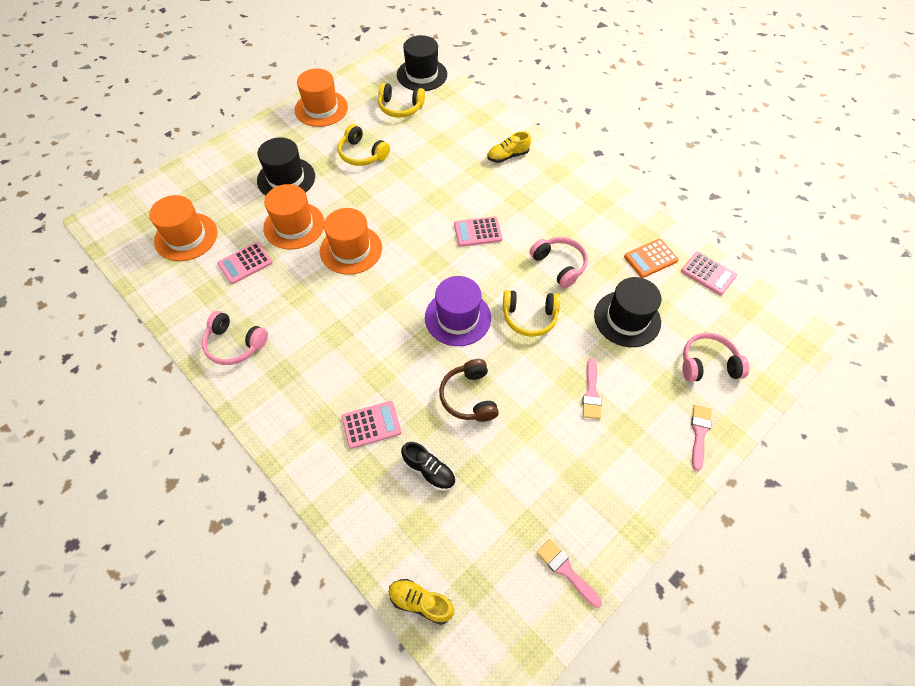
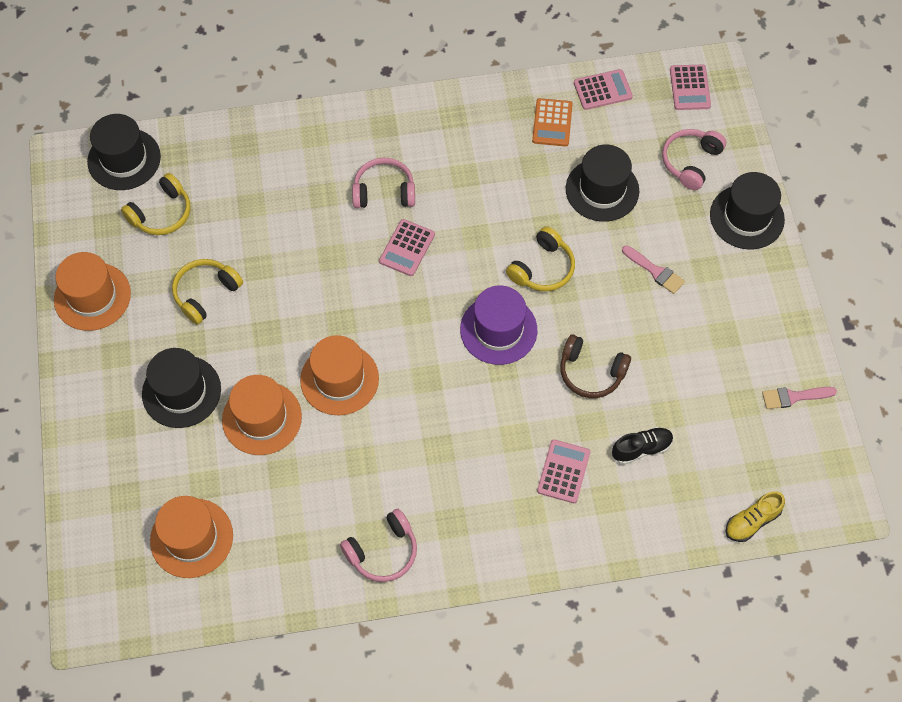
camera: 55 degrees left, 5 degrees up
pink calculator [217,242,273,284] -> pink calculator moved to [670,64,711,110]
yellow headphones [338,124,390,166] -> yellow headphones turned 150 degrees clockwise [172,259,243,325]
yellow shoe [487,131,531,163] -> none
pink headphones [530,237,588,288] -> pink headphones moved to [352,158,415,208]
pink brush [691,405,712,471] -> black hat [710,172,785,250]

